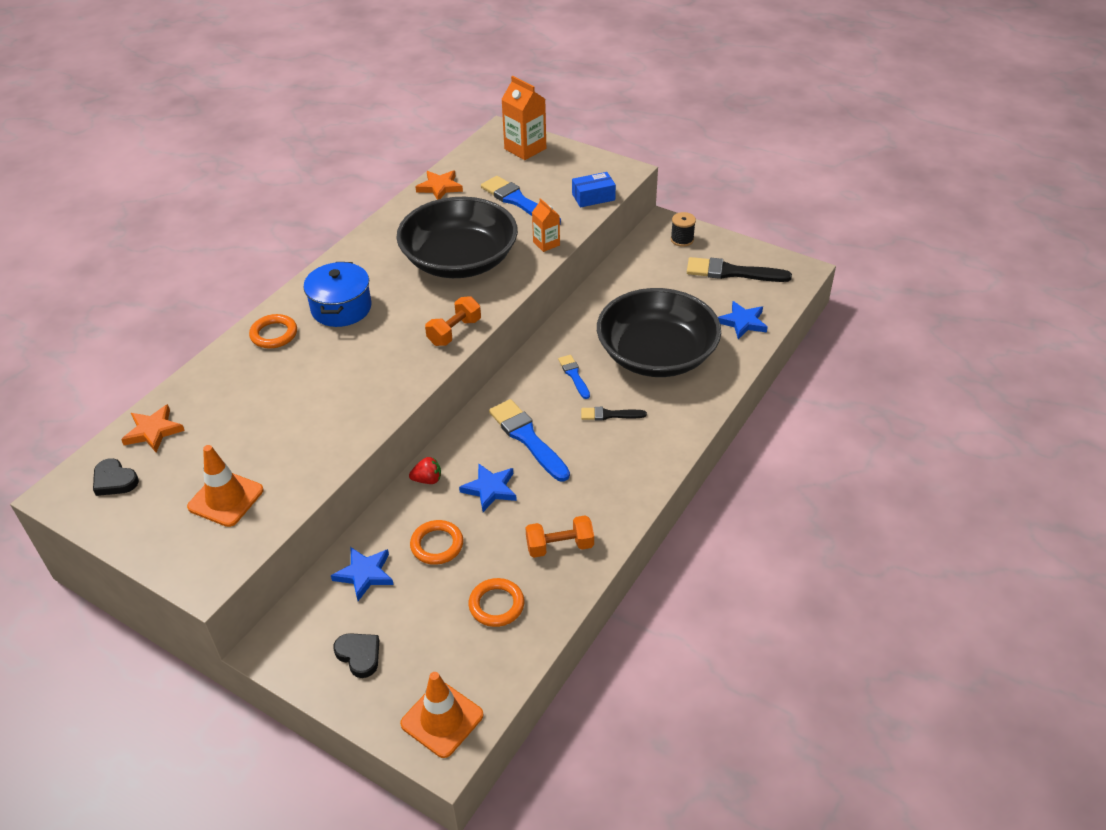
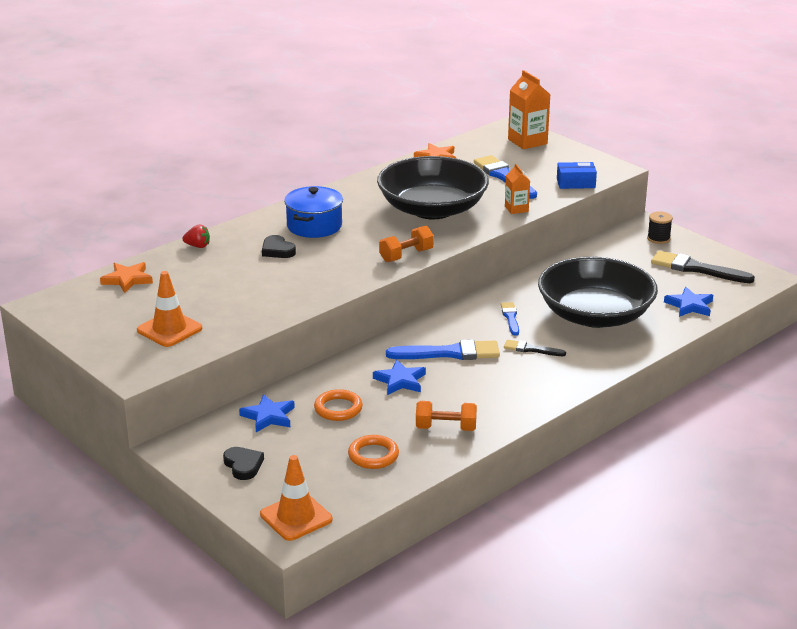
camera: 15 degrees right, 15 degrees down
black heart [93,458,139,496] -> black heart moved to [262,235,296,258]
orange ring [249,314,297,348] -> none
red strawberry [409,457,441,484] -> red strawberry moved to [182,225,210,248]
blue brush [489,399,570,482] -> blue brush turned 105 degrees clockwise [386,339,500,360]

